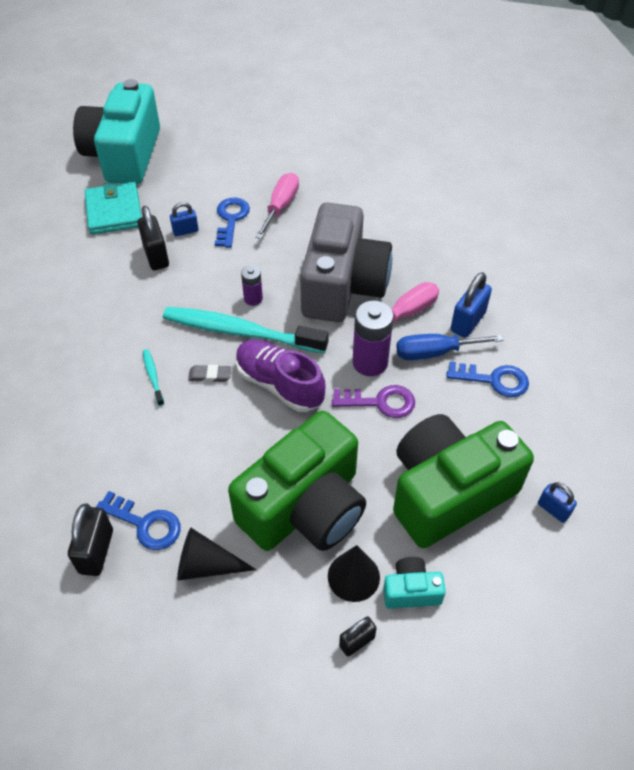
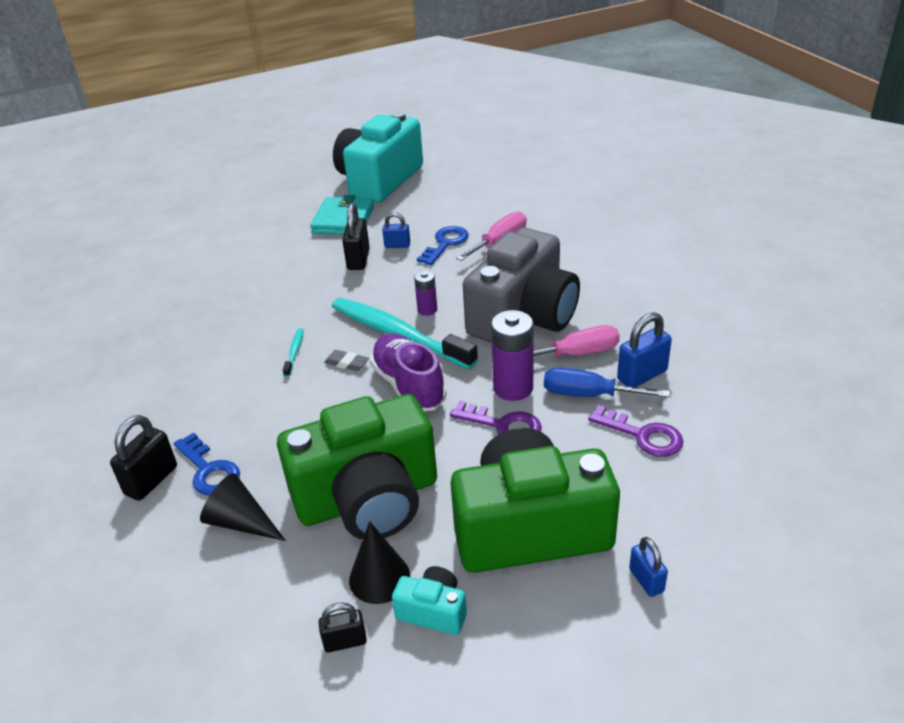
camera: 25 degrees right, 15 degrees down
blue key [446,361,529,397] -> purple key [588,405,684,457]

